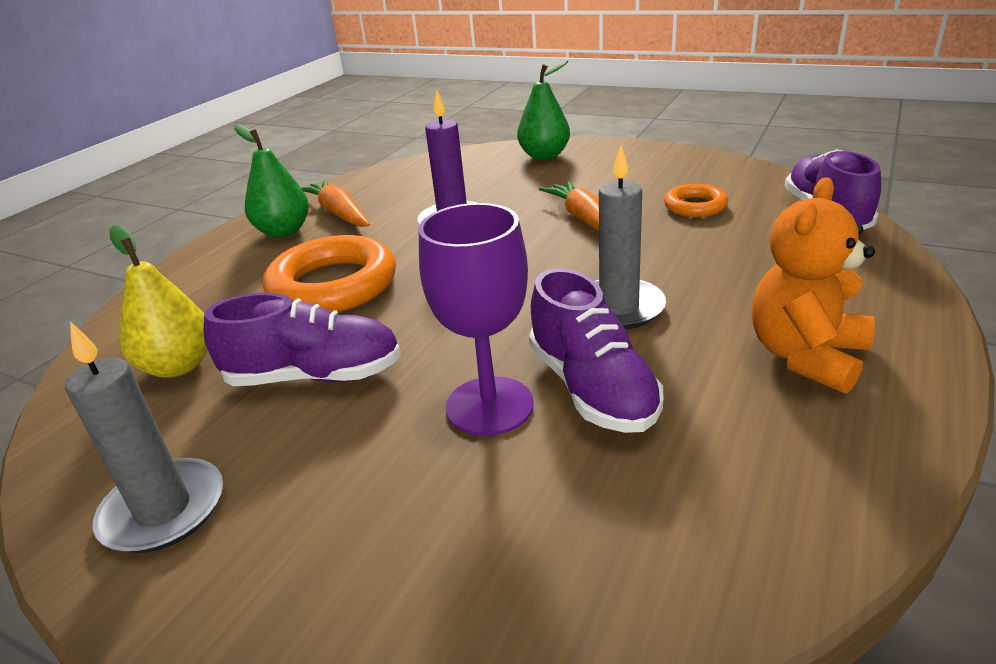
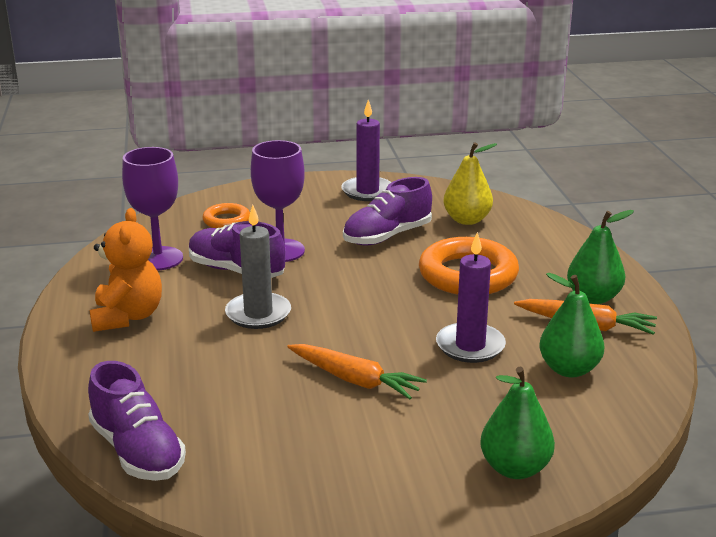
camera: 140 degrees right, 5 degrees down
grey candle [65,321,223,553] -> purple candle [341,100,391,201]
orange ring [664,184,728,217] -> orange ring moved to [203,203,250,228]
none -> purple goblet [122,147,183,271]
none -> green pear [539,273,604,378]

